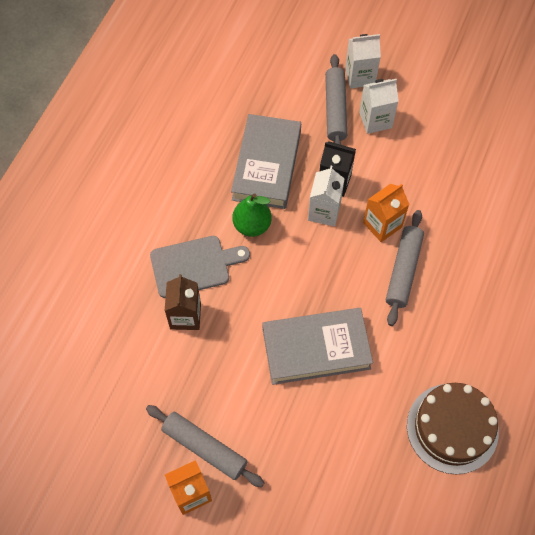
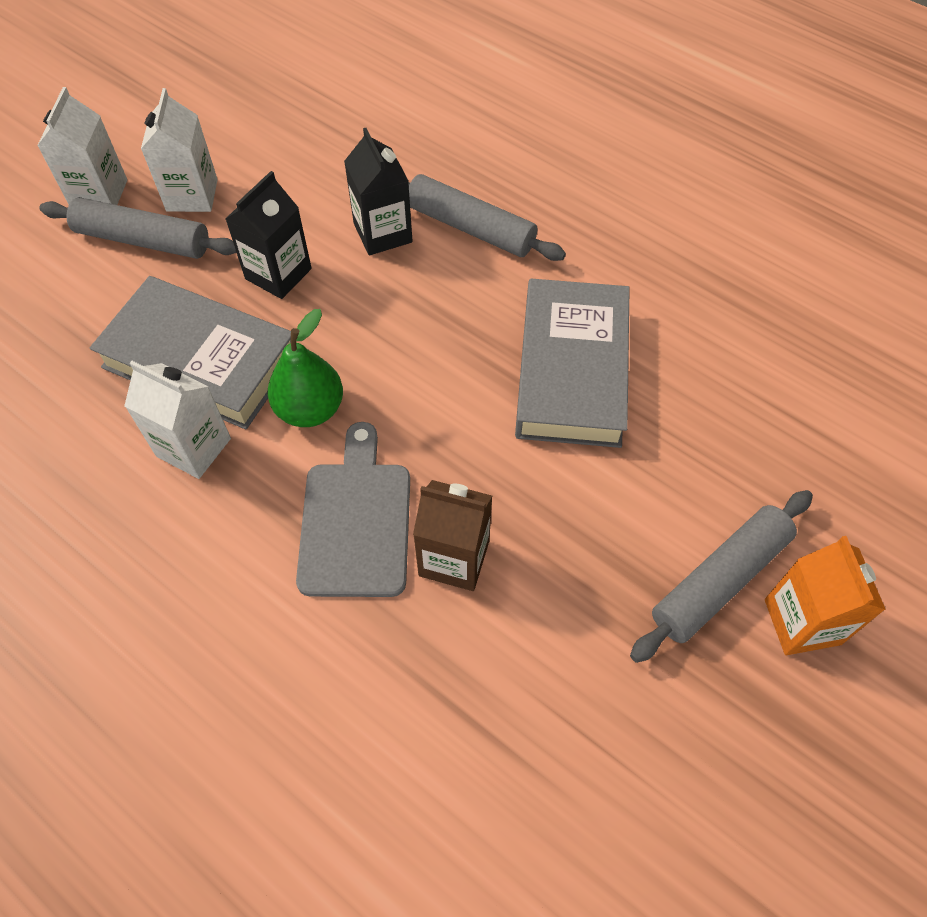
camera: 75 degrees left, 5 degrees down
white carton [308,166,345,226] -> white carton moved to [124,361,231,479]
orange carton [363,184,409,242] -> black carton [344,128,413,255]
brown cake [407,383,499,474] -> none

